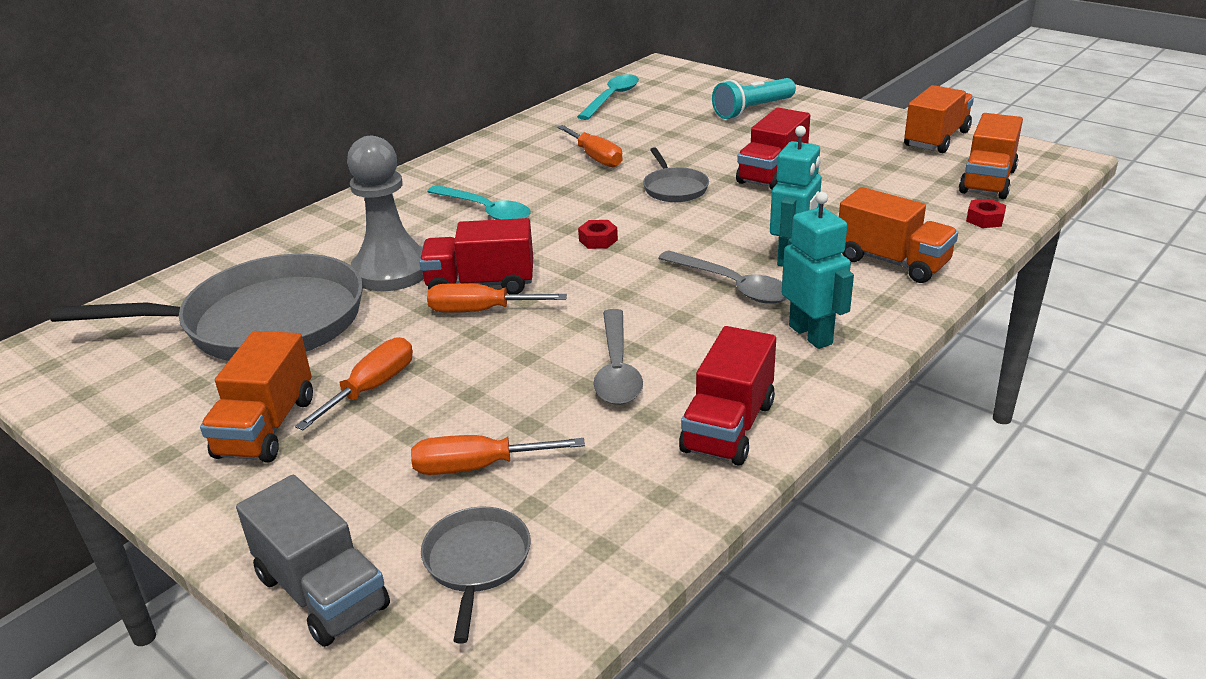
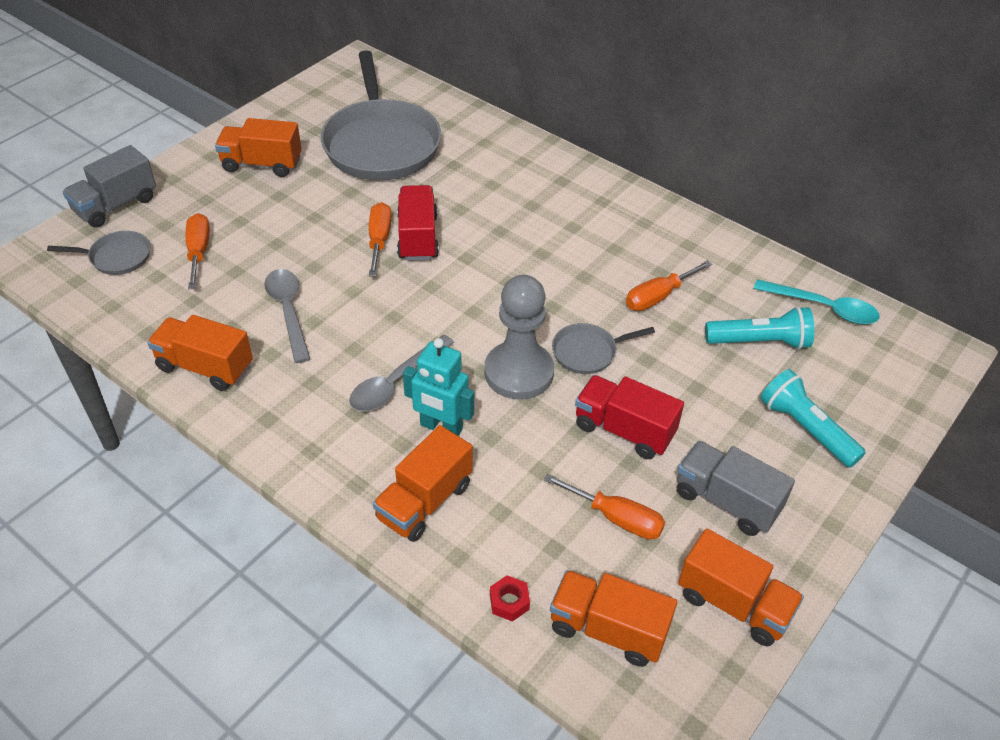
camera: 85 degrees right, 15 degrees up
orange screwdriver [295,337,413,430] -> orange screwdriver moved to [543,473,665,539]
grey pawn [347,136,424,291] -> grey pawn moved to [484,275,554,400]
turquoise spoon [427,185,531,220] -> none
red nut [578,220,618,249] -> none
grey spoon [594,309,643,405] -> grey spoon turned 75 degrees clockwise [264,269,310,363]
red truck [679,326,776,466] -> orange truck [147,315,253,391]
turquoise robot [782,192,854,349] -> none
none -> grey truck [677,441,795,536]
none -> turquoise flashlight [705,306,814,350]

